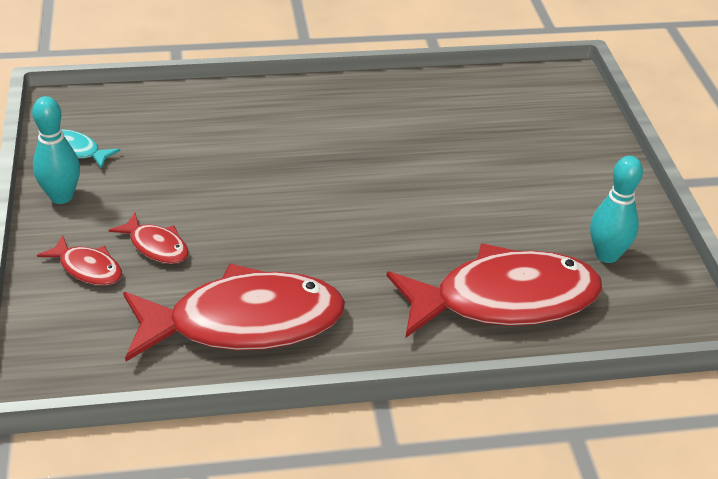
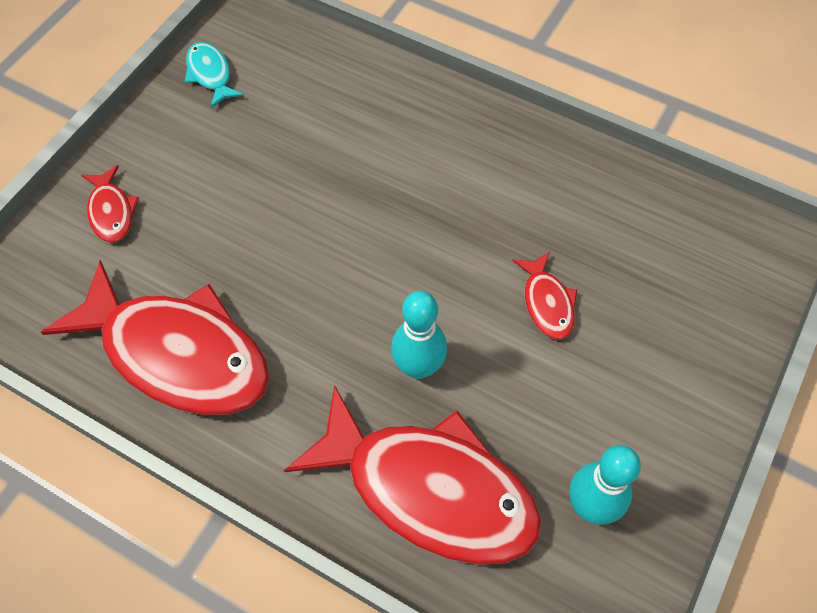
camera: 40 degrees right, 20 degrees up
turquoise bowling pin [32,96,80,204] -> turquoise bowling pin moved to [391,291,447,379]
red fish [109,213,189,264] -> red fish moved to [512,252,577,339]

